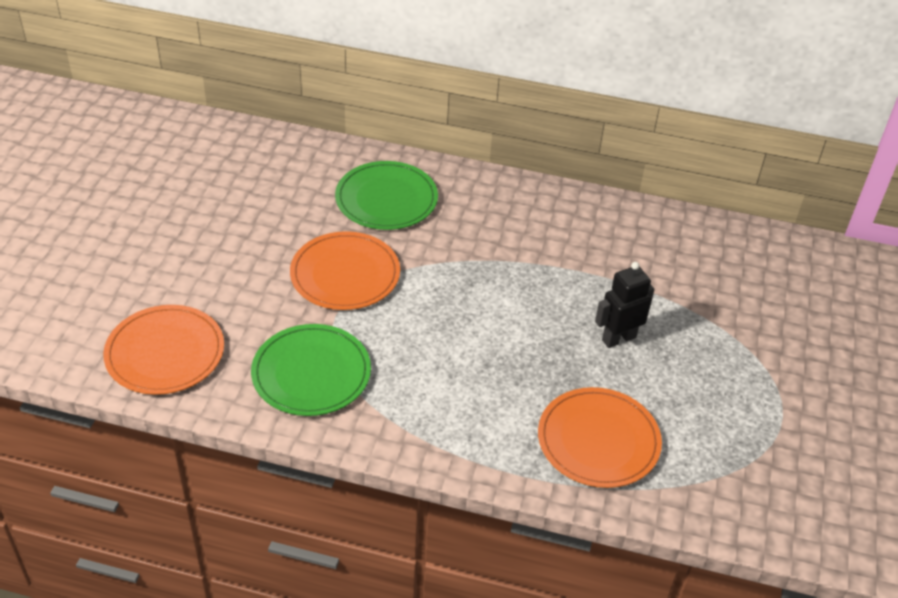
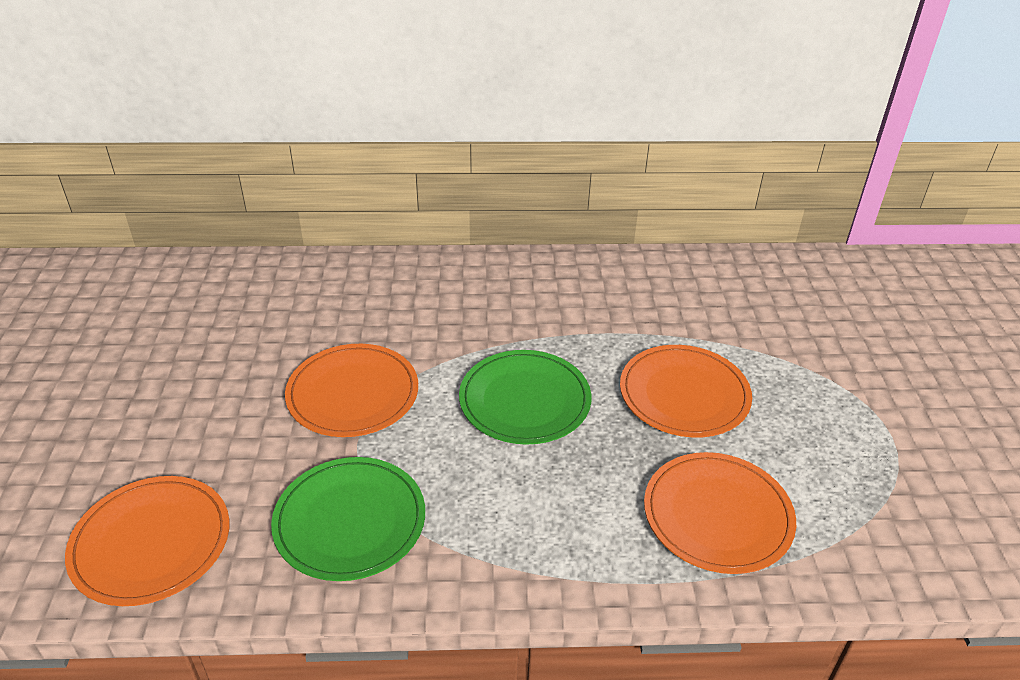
camera: 15 degrees left, 5 degrees down
green plate [335,161,438,230] -> green plate moved to [459,350,591,445]
black robot [595,262,655,348] -> orange plate [620,345,752,437]

